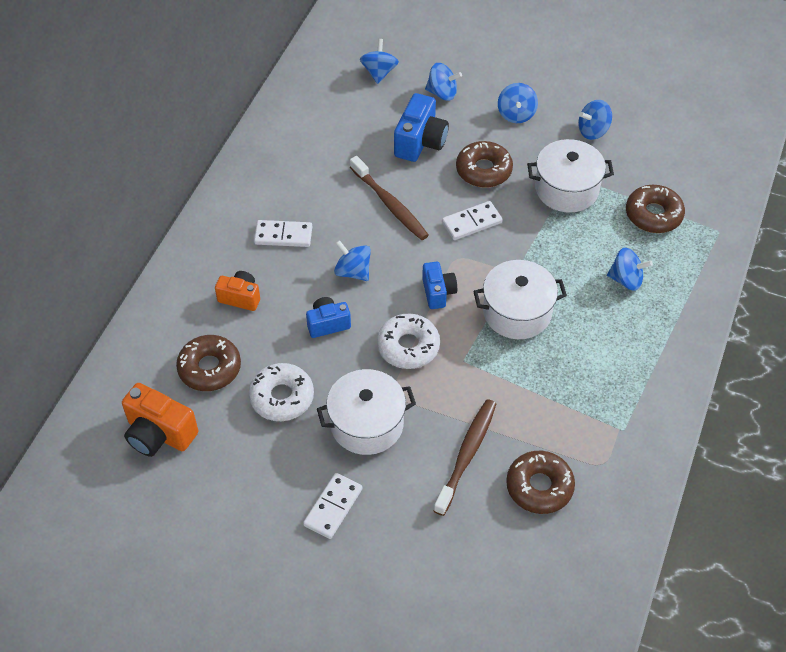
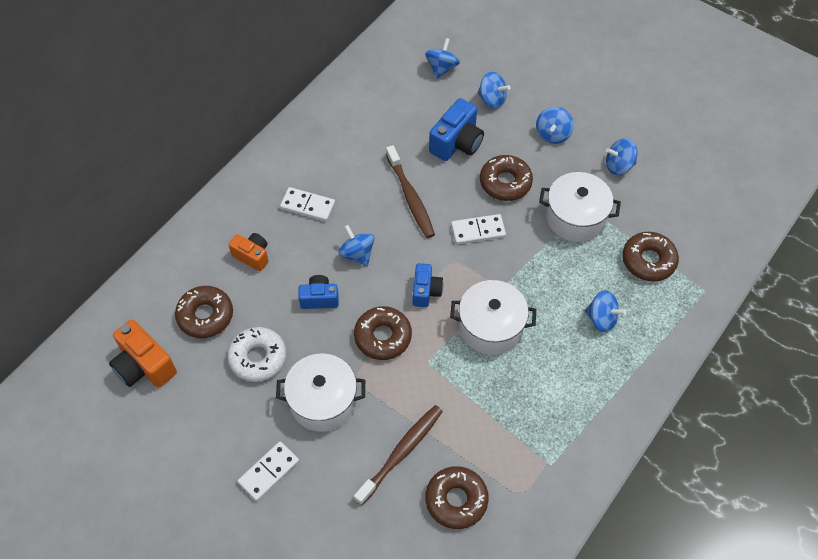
camera: 15 degrees right, 5 degrees up
white donut [377,314,440,369] -> brown donut [354,306,412,360]

